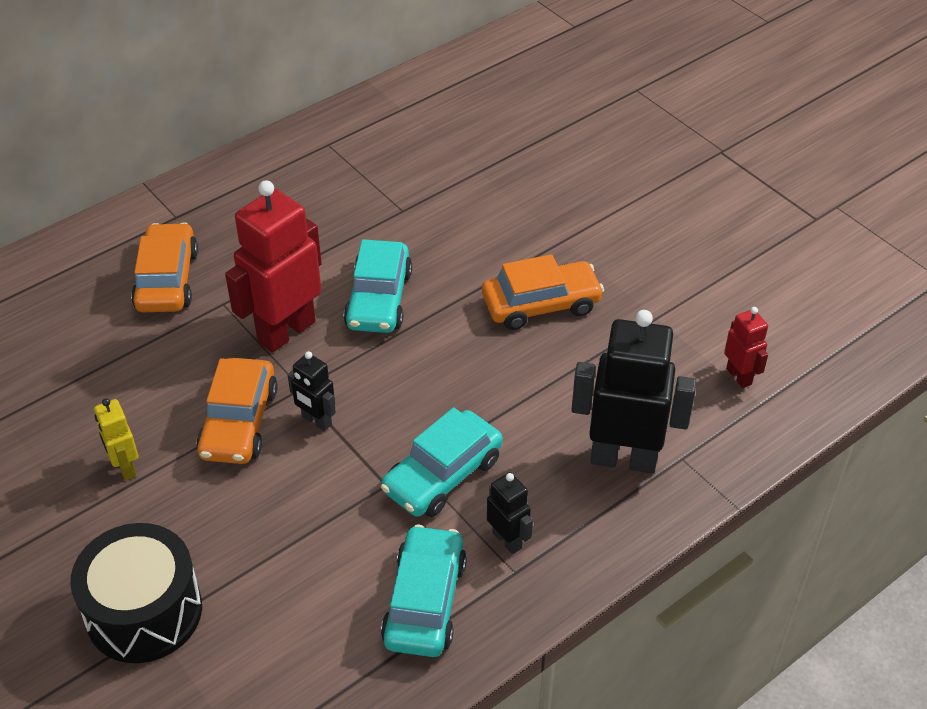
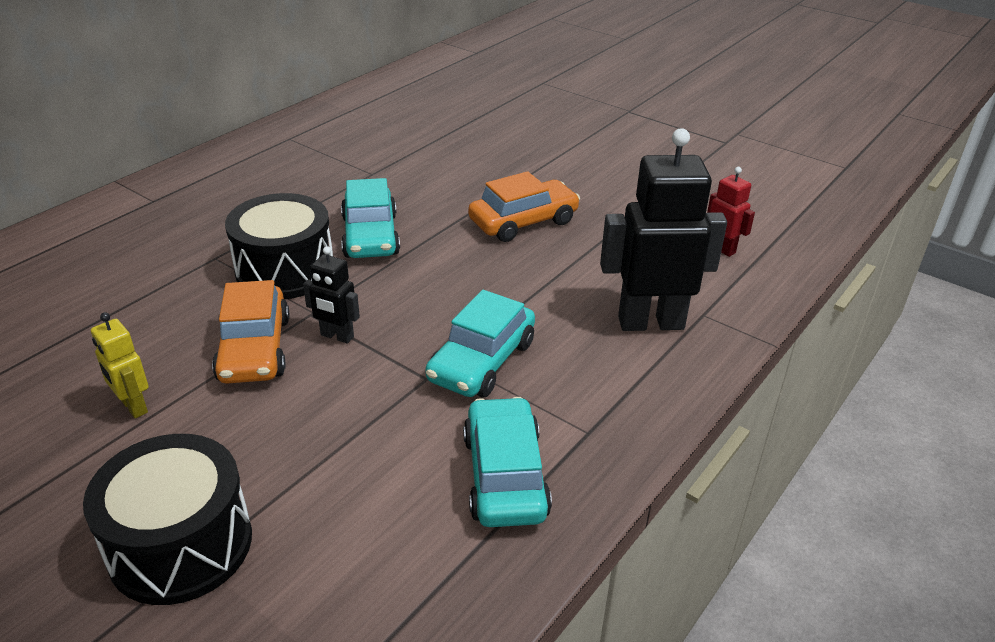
camera: 15 degrees left, 10 degrees down
orange car [131,222,198,312] -> none
red robot [225,180,322,353] -> black drum [225,193,333,299]
black robot [487,472,533,554] -> none

